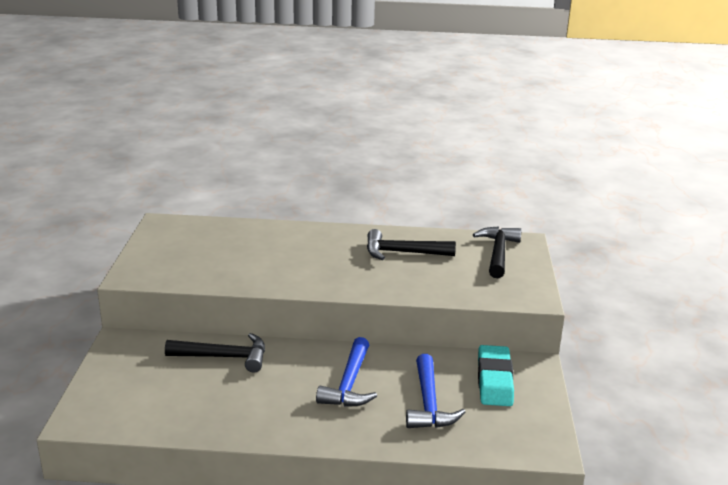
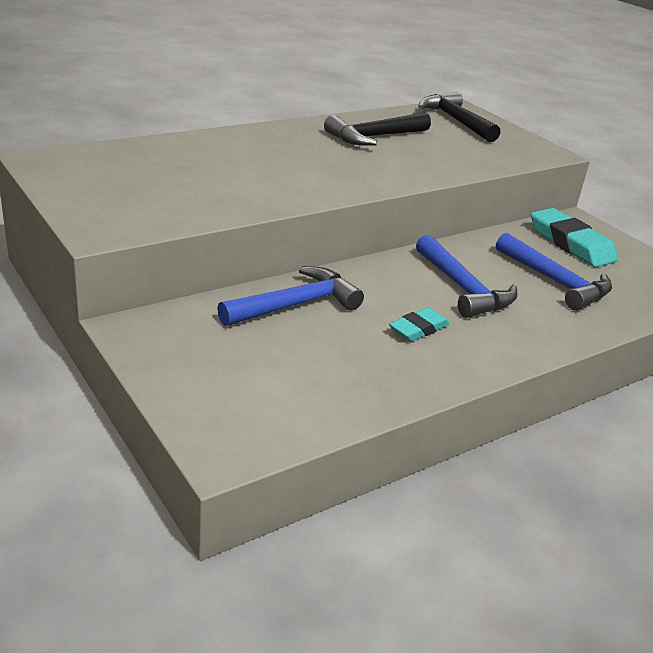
camera: 40 degrees left, 5 degrees up
black hammer [165,333,265,373] -> blue hammer [217,266,364,326]
none -> turquoise eraser [389,307,450,342]

